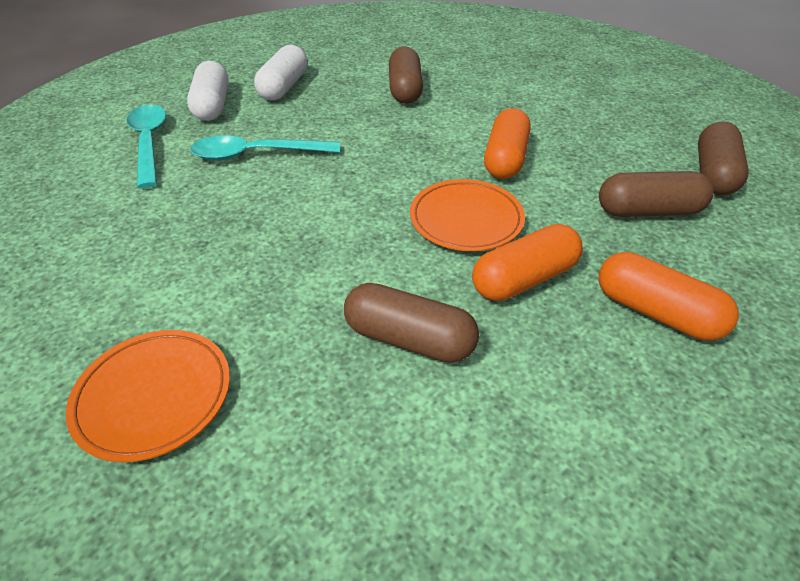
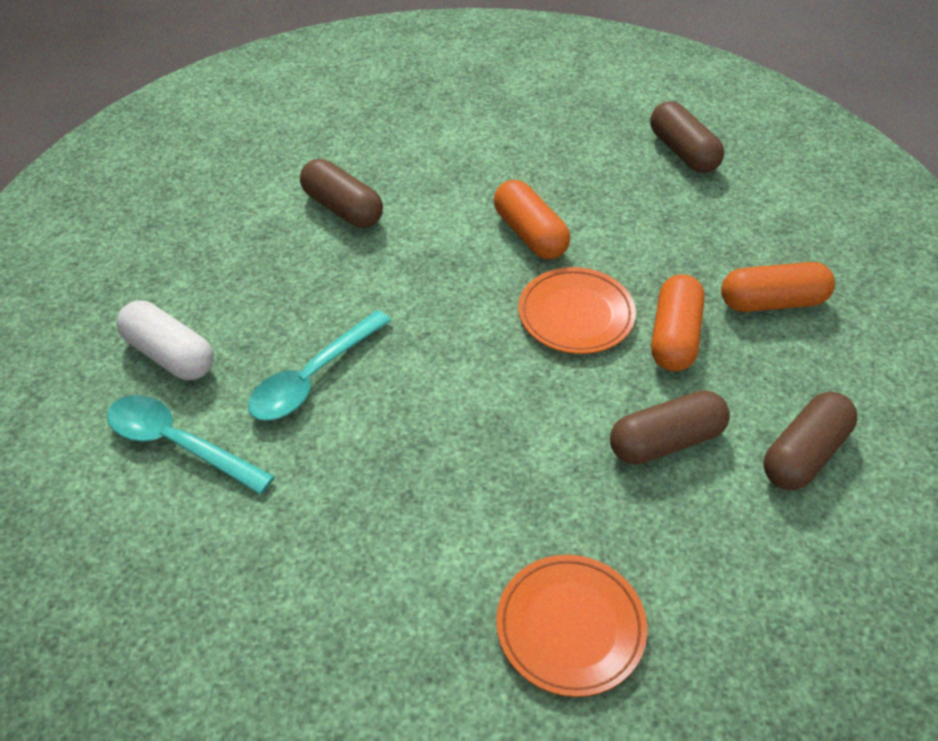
camera: 45 degrees left, 5 degrees up
white capsule [254,45,308,100] -> none
brown capsule [599,171,714,217] -> brown capsule moved to [763,392,857,490]

